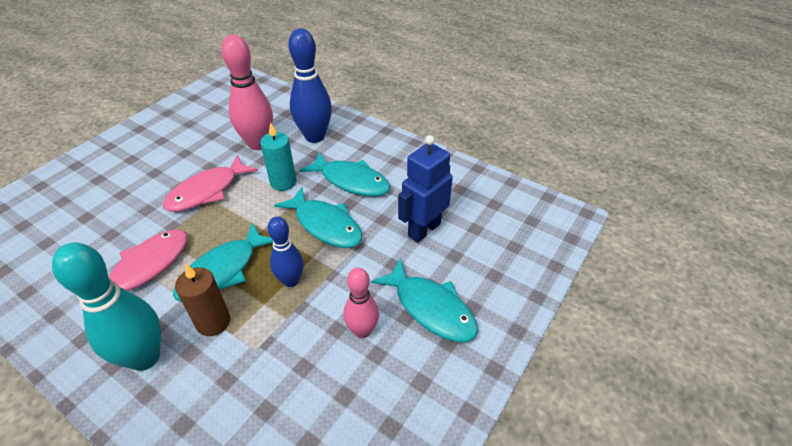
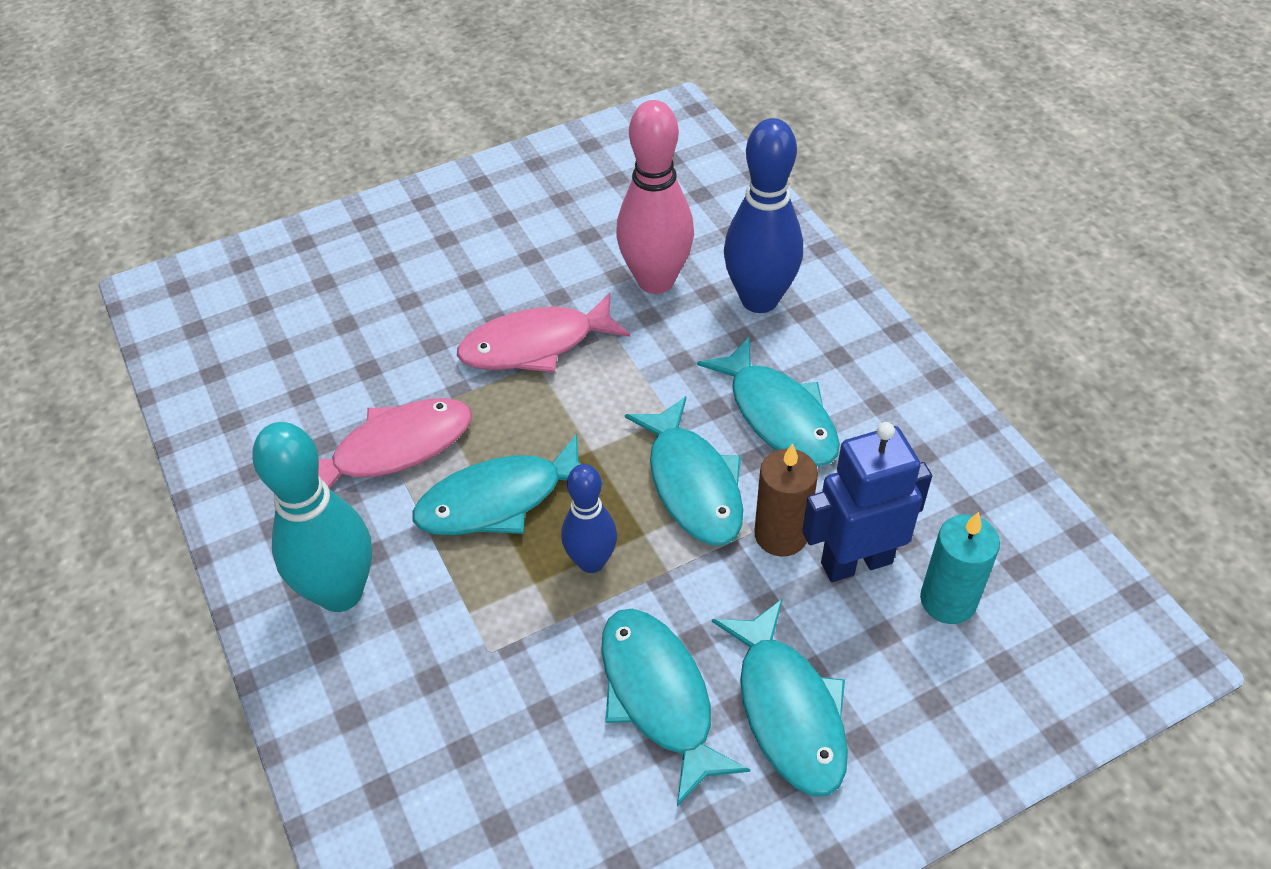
camera: 30 degrees right, 5 degrees up
brown candle [175,263,230,336] -> brown candle moved to [754,443,818,556]
turquoise candle [260,122,297,191] -> turquoise candle moved to [920,512,1000,624]
pink bowling pin [344,268,379,338] -> turquoise fish [601,609,750,806]

